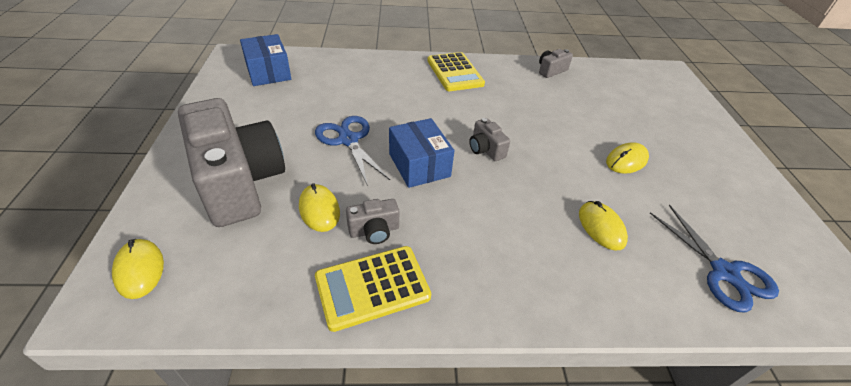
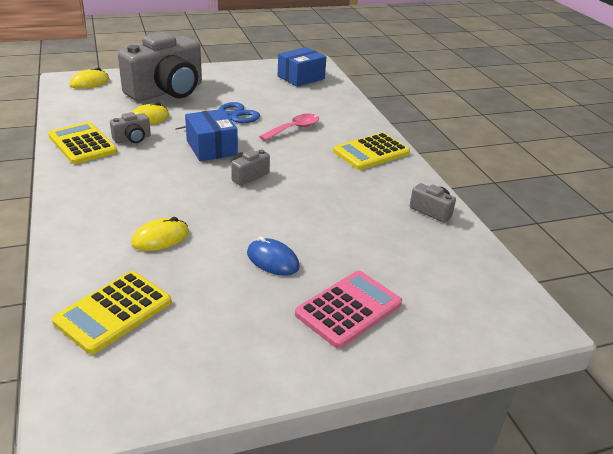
camera: 75 degrees right, 10 degrees down
grey camera [346,199,399,244] -> grey camera turned 90 degrees counterclockwise [110,112,151,143]
blue box [389,118,454,188] -> blue box turned 75 degrees counterclockwise [185,109,238,161]
yellow mouse [606,142,649,174] -> blue mouse [247,237,300,276]
blue scissors [650,205,779,312] -> yellow calculator [52,271,171,354]
none -> pink spoon [259,114,319,141]
none -> pink calculator [295,271,402,348]

